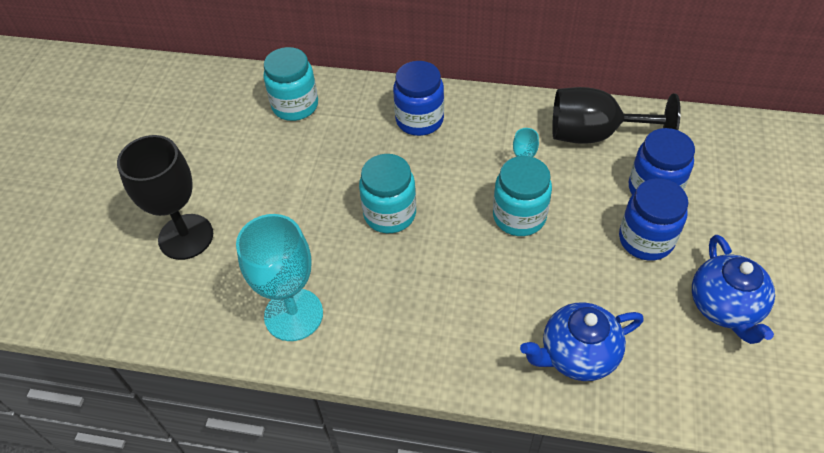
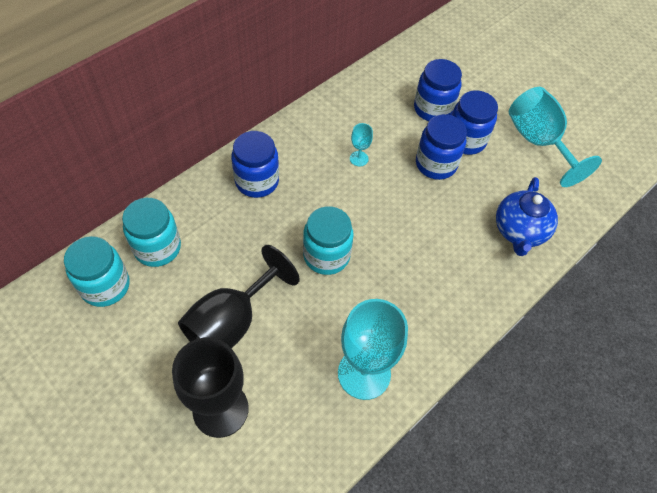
camera: 60 degrees left, 5 degrees up
turquoise jar [493,156,552,236] -> turquoise jar moved to [64,236,130,307]
black goblet [552,87,681,144] -> black goblet moved to [178,245,300,348]
blue teapot [692,235,775,344] -> turquoise goblet [509,87,602,187]
none -> blue jar [416,114,467,180]

